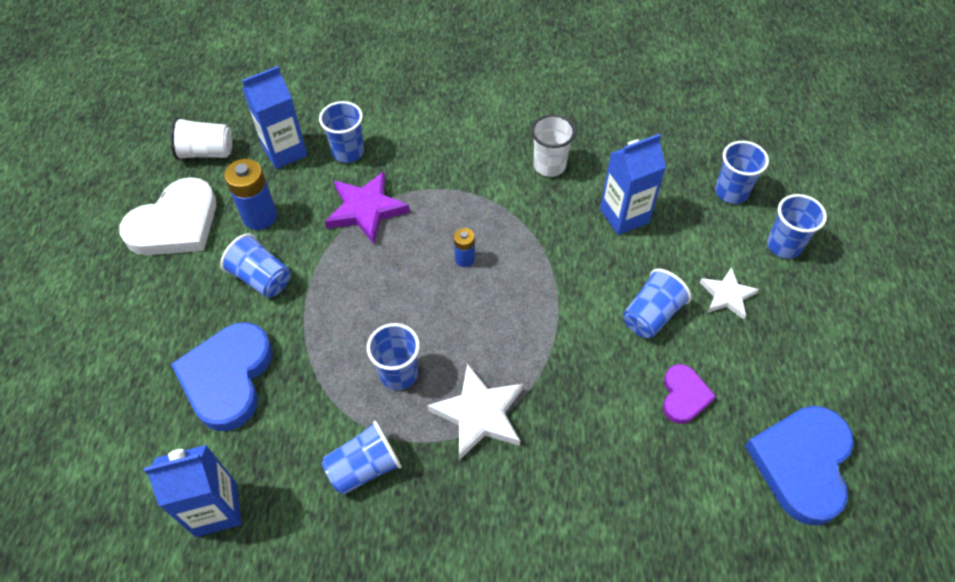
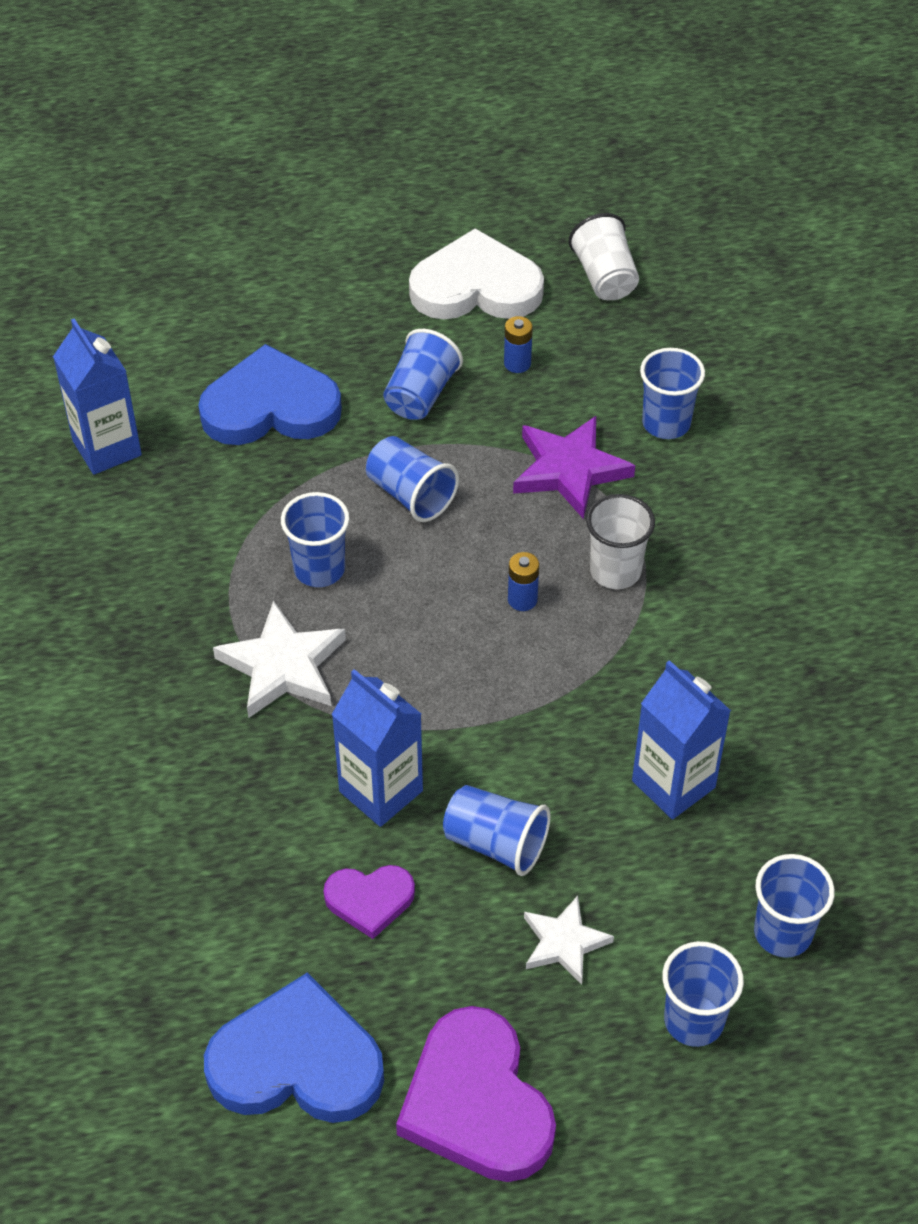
camera: 75 degrees right, 5 degrees down
white heart [119,177,216,255] -> white heart turned 150 degrees clockwise [409,228,544,319]
blue battery [224,159,277,230] -> blue battery [504,316,533,373], size x0.56
blue carton [242,66,307,169] -> blue carton moved to [331,669,423,827]
blue cup [322,421,402,495] -> blue cup moved to [366,436,459,522]
white cup [531,114,576,177] -> white cup moved to [586,494,655,589]
none -> purple heart [396,1006,556,1182]

